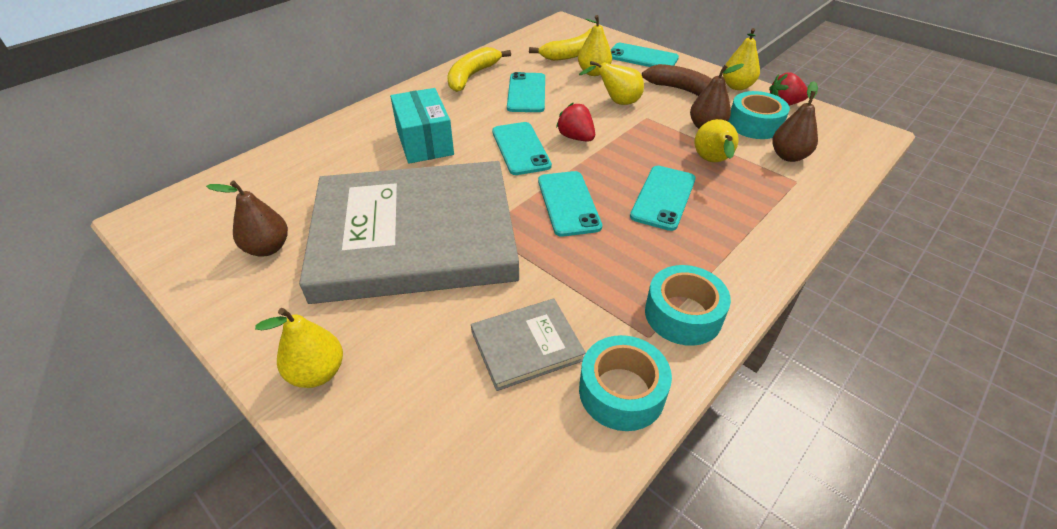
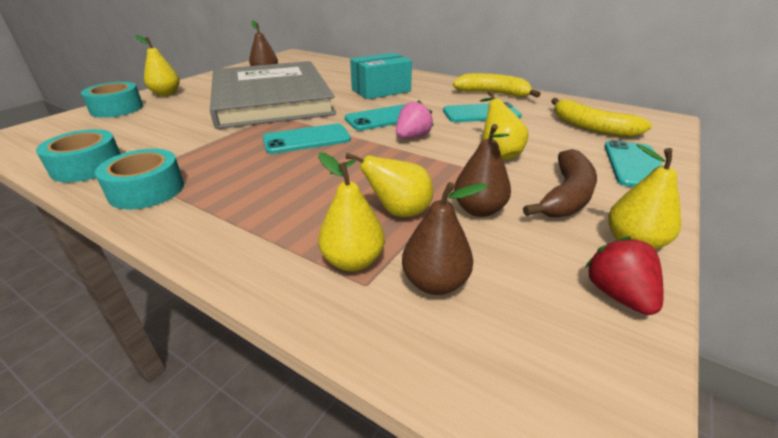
camera: 80 degrees right, 10 degrees down
grey book [471,298,586,391] -> none
red strawberry [556,103,595,142] -> pink strawberry [396,100,434,139]
yellow pear [578,15,612,76] -> yellow pear moved to [318,152,385,271]
turquoise phone [630,166,696,231] -> none
turquoise tape [728,91,790,139] -> turquoise tape moved to [81,82,143,118]

